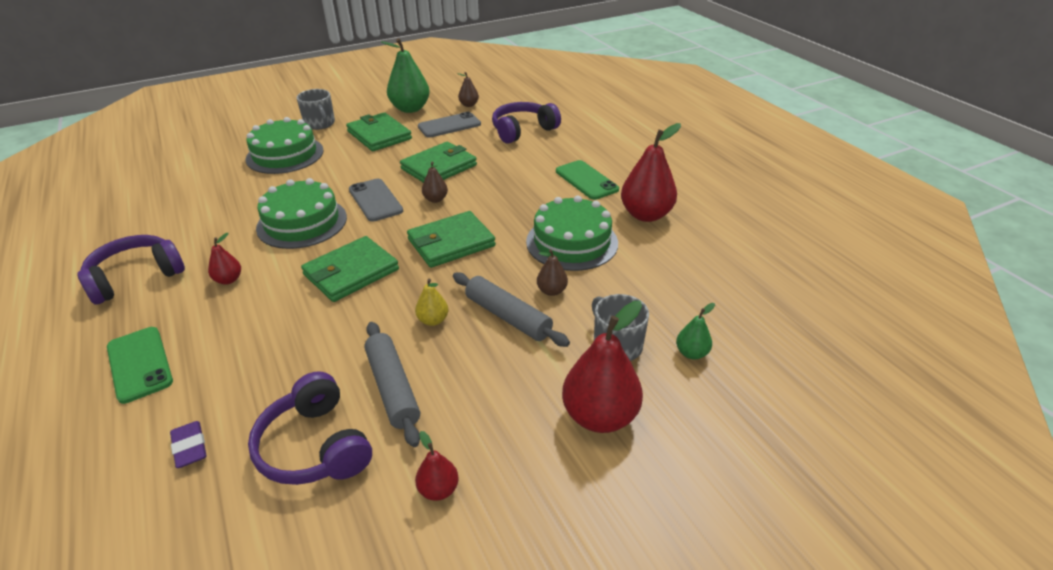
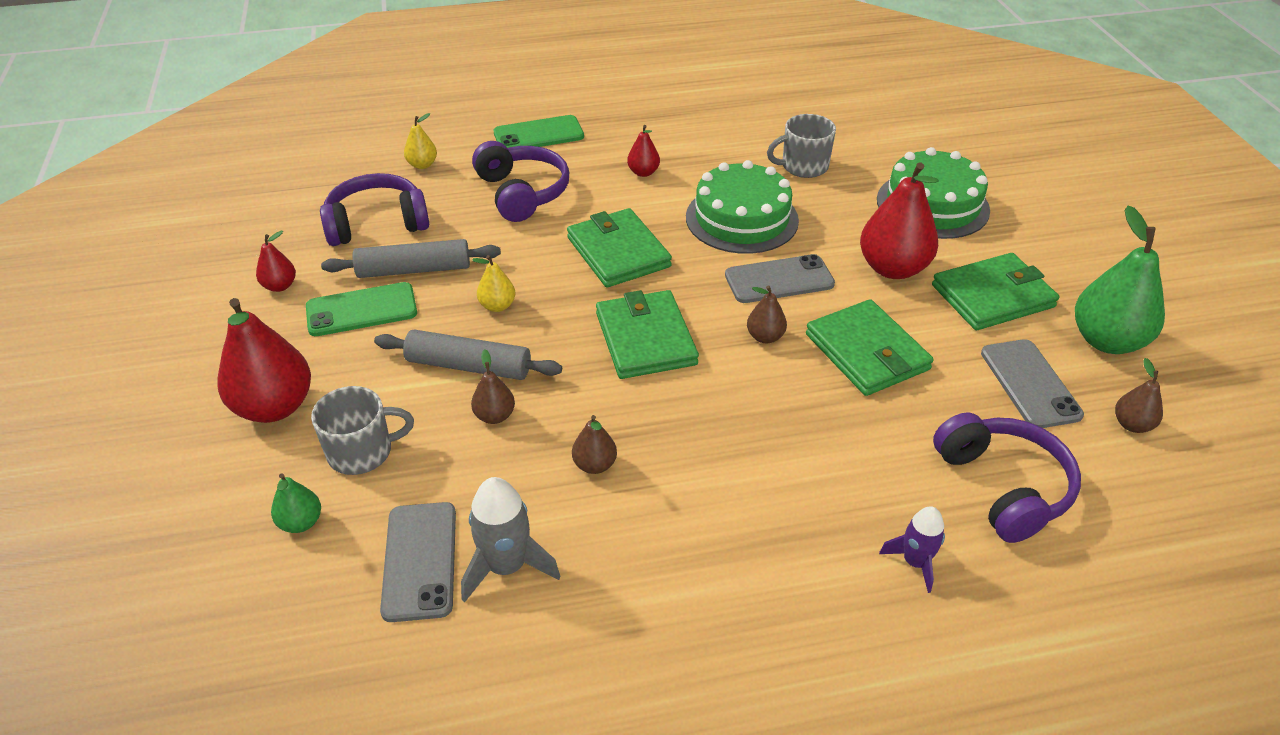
camera: 105 degrees right, 5 degrees up
purple headphones [77,235,185,305] -> purple headphones moved to [472,141,569,222]
purple eraser [170,421,207,468] -> yellow pear [404,113,437,169]
grey mug [297,89,335,130] -> grey mug moved to [767,114,836,178]
grey rolling pin [453,272,570,347] -> grey rolling pin turned 45 degrees clockwise [374,330,562,380]
green cake [526,196,618,271] -> brown pear [572,415,617,474]
green phone [556,160,619,200] -> green phone moved to [306,282,417,336]
red pear [621,123,681,222] -> red pear moved to [860,162,939,279]
none -> grey phone [380,502,456,622]
none -> grey rocket [461,477,561,603]
none -> purple rocket [879,506,945,593]

